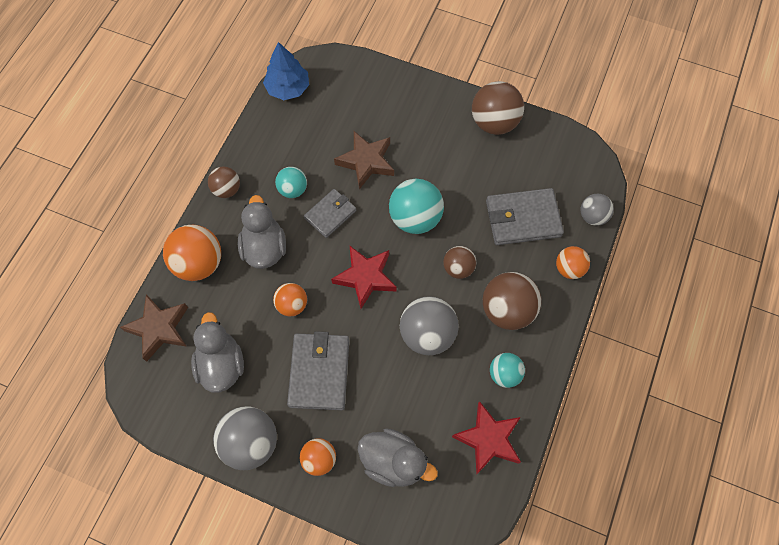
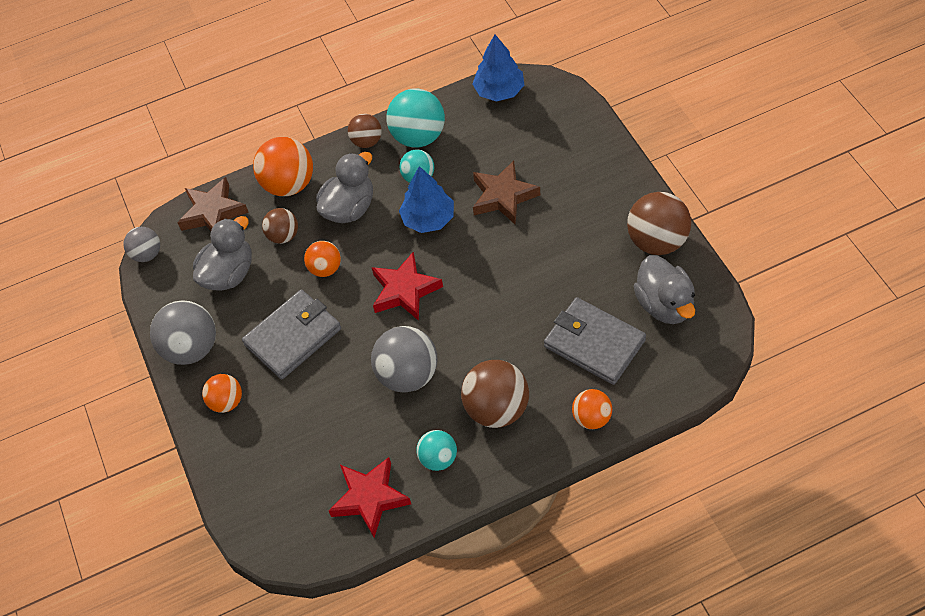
camera: 50 degrees right, 10 degrees down
grey wallet [304,189,356,238] -> blue tree [399,166,454,233]
grey duck [358,428,438,487] -> grey duck moved to [633,255,695,324]
turquoise ball [389,179,444,234] -> turquoise ball moved to [386,89,445,147]
brown ball [443,246,476,279] -> brown ball moved to [262,208,298,244]
grey ball [580,193,614,226] -> grey ball moved to [124,227,160,262]

